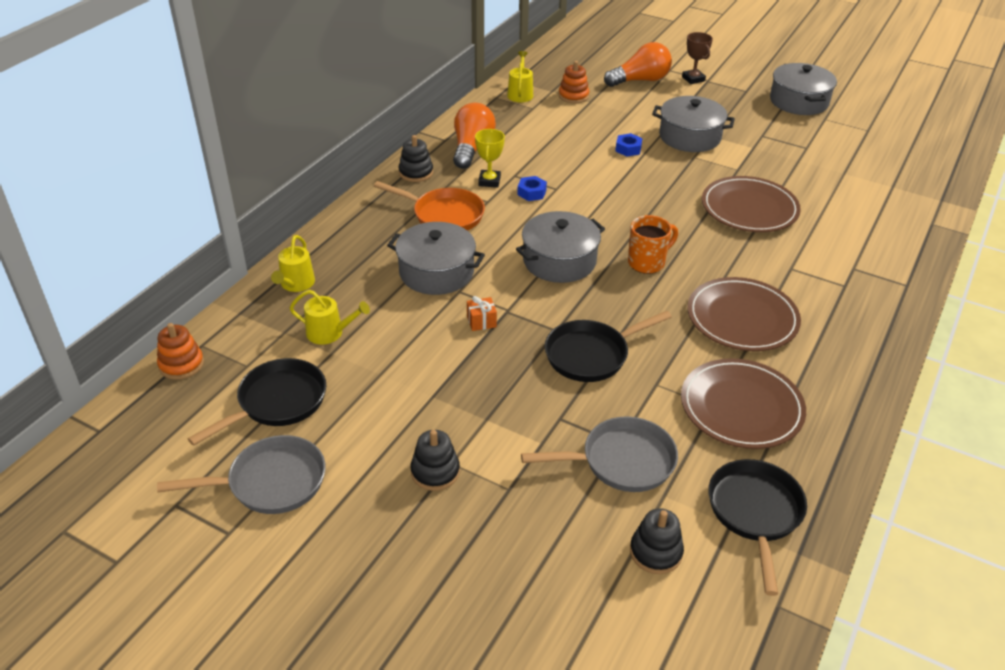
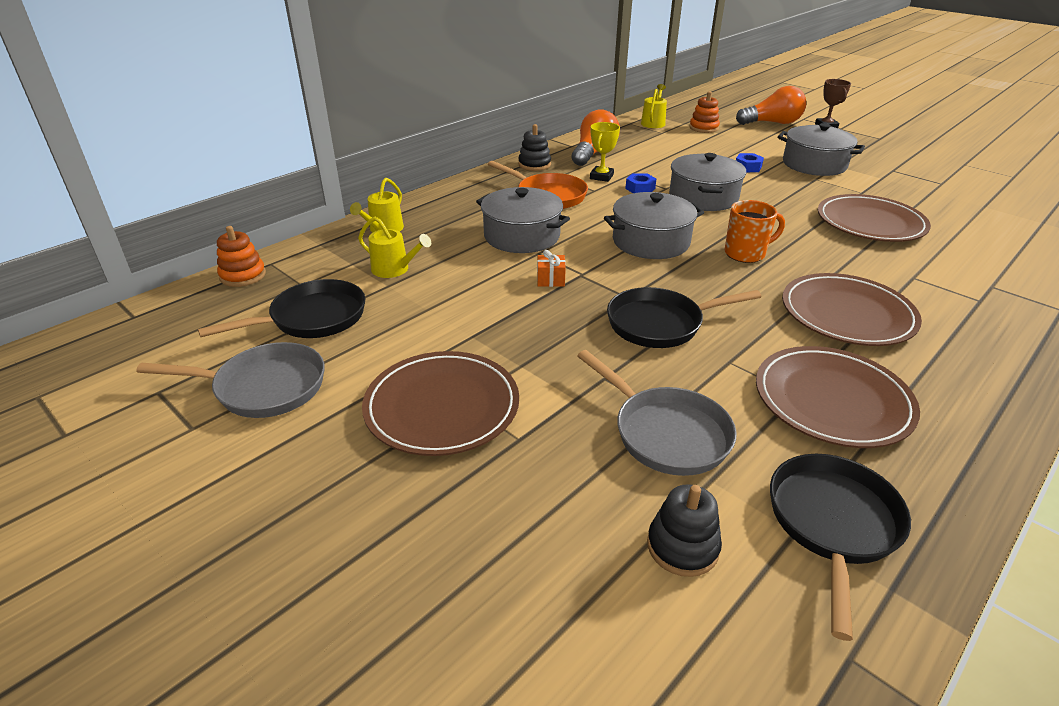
camera: 15 degrees right, 5 degrees down
black stacking toy [411,430,460,491] -> brown plate [362,351,519,456]
grey pan [521,417,678,492] -> grey pan turned 45 degrees clockwise [577,350,737,476]
grey pot [770,63,837,115] -> grey pot moved to [669,153,746,211]

